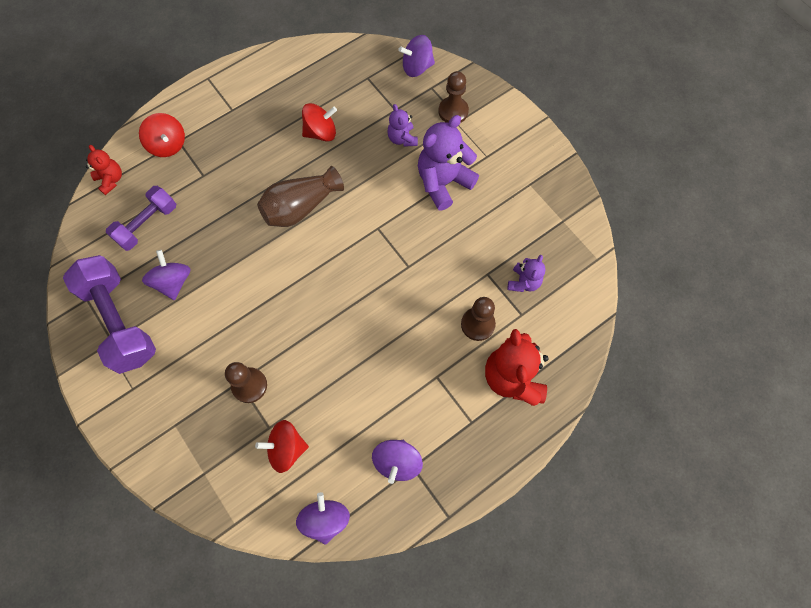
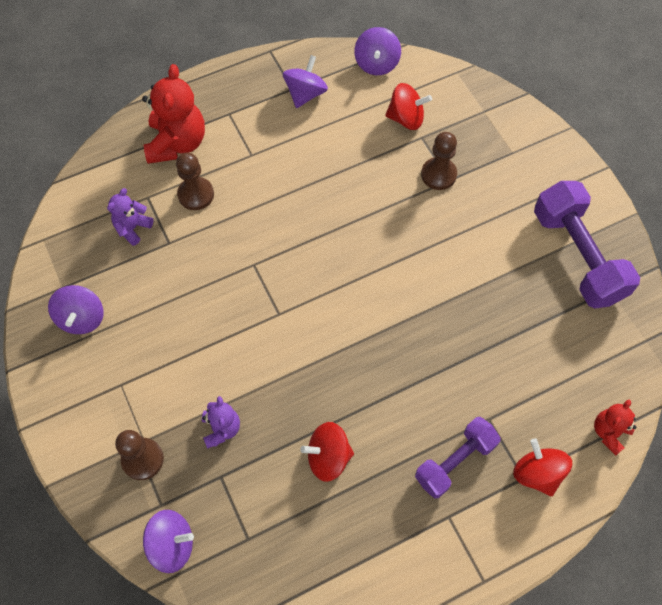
camera: 170 degrees left, 5 degrees down
red teddy bear [86,145,122,195] -> red teddy bear turned 60 degrees clockwise [594,400,637,456]
purple dumbbell [106,186,176,251] -> purple dumbbell moved to [415,417,501,498]
purple spinning top [142,250,190,300] -> purple spinning top moved to [48,285,104,334]
brown vase [257,166,344,227] -> none
purple teddy bear [418,115,479,211] -> none

